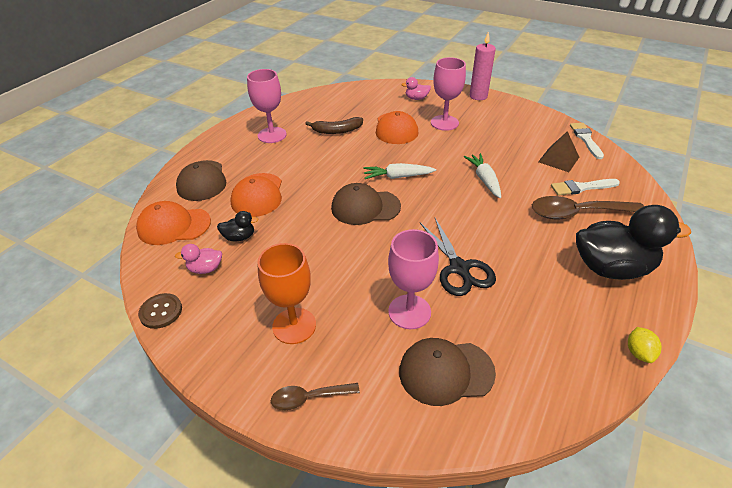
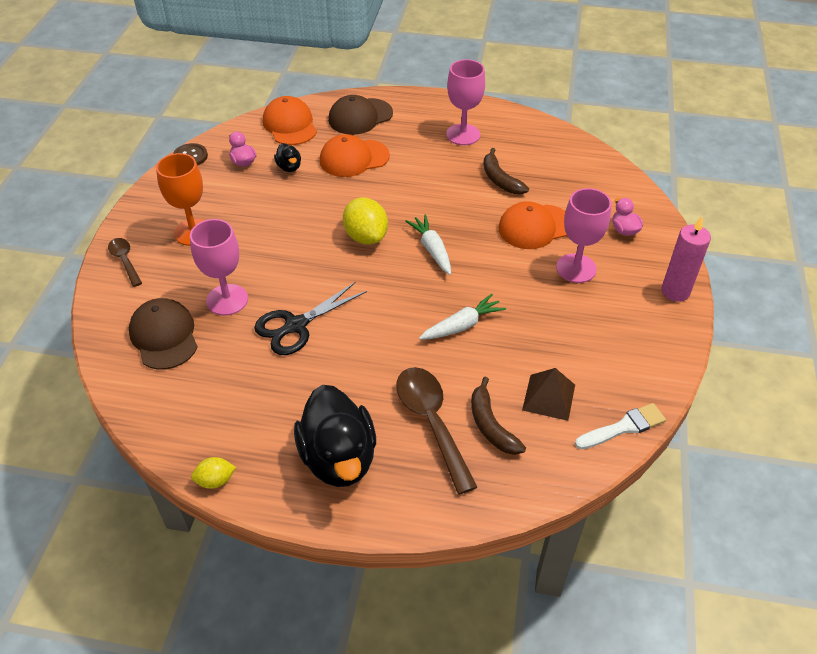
camera: 70 degrees right, 5 degrees up
brown cap [331,183,401,225] -> yellow lemon [343,197,388,244]
white brush [551,179,620,196] -> brown banana [471,377,526,455]

